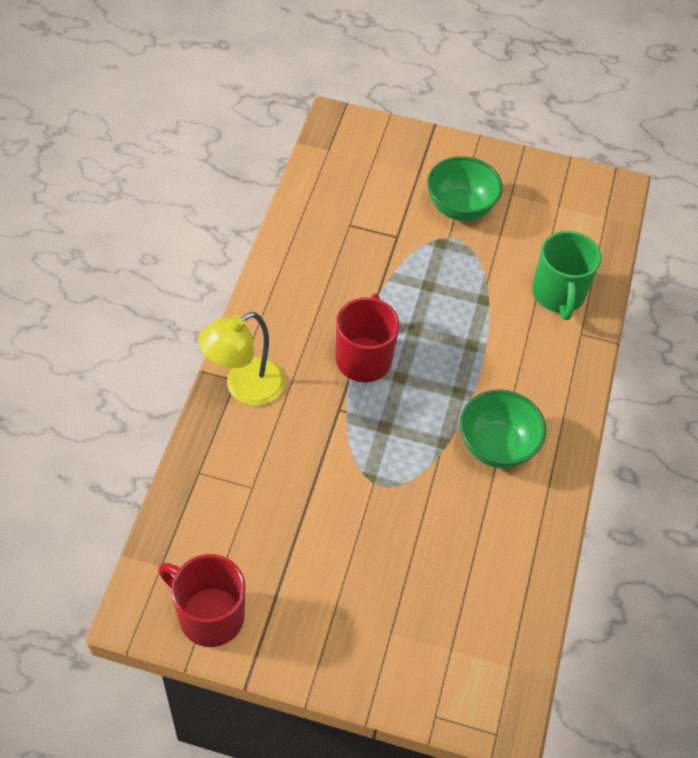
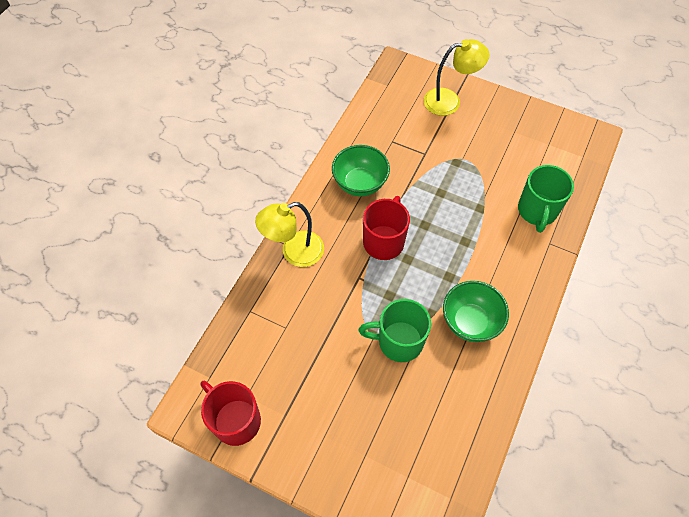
camera: 15 degrees right, 5 degrees up
green bowl [427,156,503,221] -> green bowl moved to [332,145,390,196]
none -> green mug [358,299,431,362]
none -> yellow lamp [424,39,489,116]

